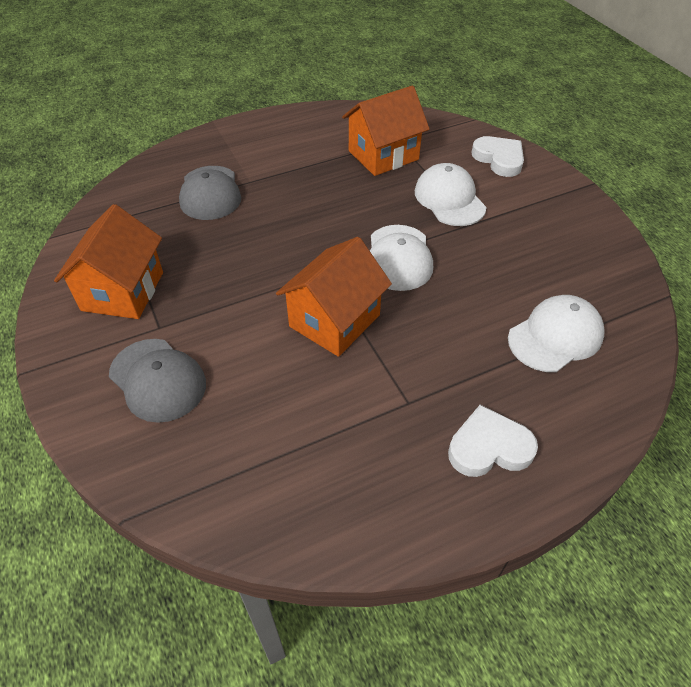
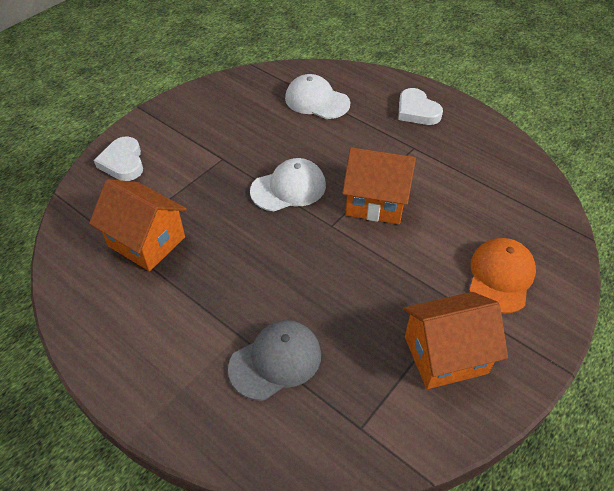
camera: 115 degrees left, 0 degrees up
grey cap [109,339,206,423] -> orange cap [469,238,536,314]
white cap [415,163,486,226] -> none
white heart [471,136,524,177] -> white heart turned 45 degrees counterclockwise [94,136,143,181]

